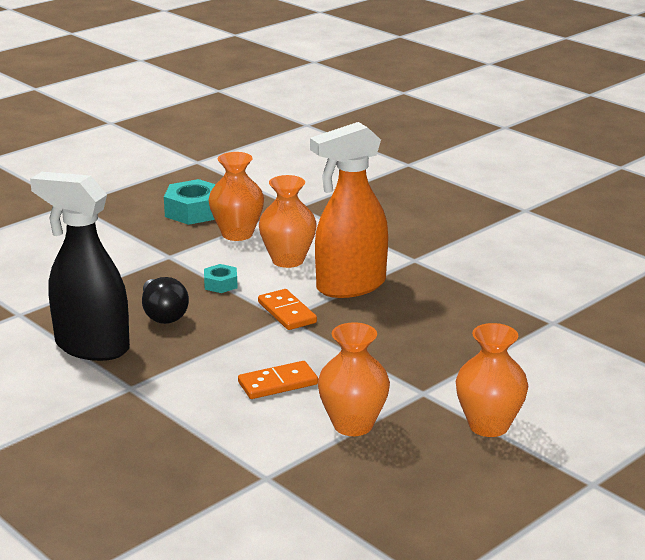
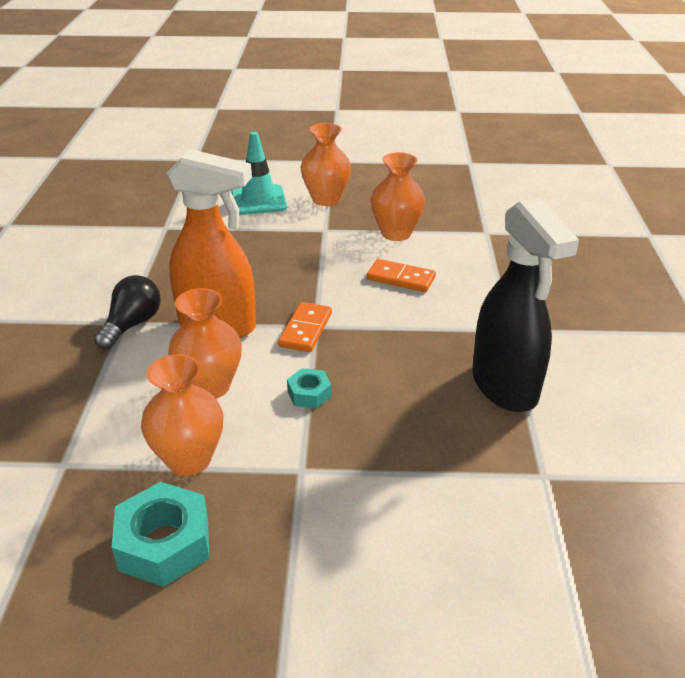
camera: 135 degrees left, 10 degrees up
black light bulb [142,277,189,324] -> black light bulb moved to [94,275,161,350]
none -> turquoise traffic cone [231,132,287,215]

